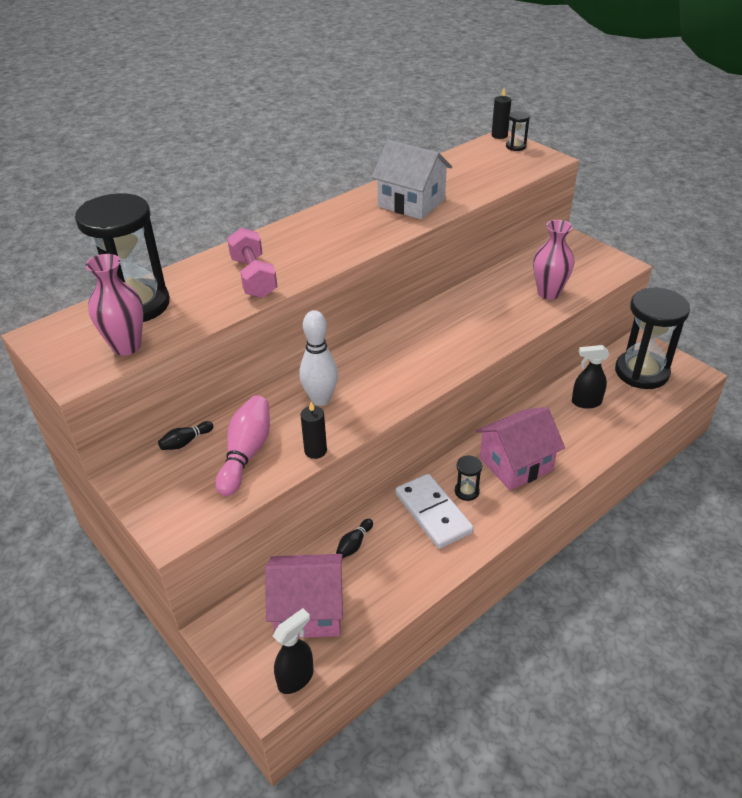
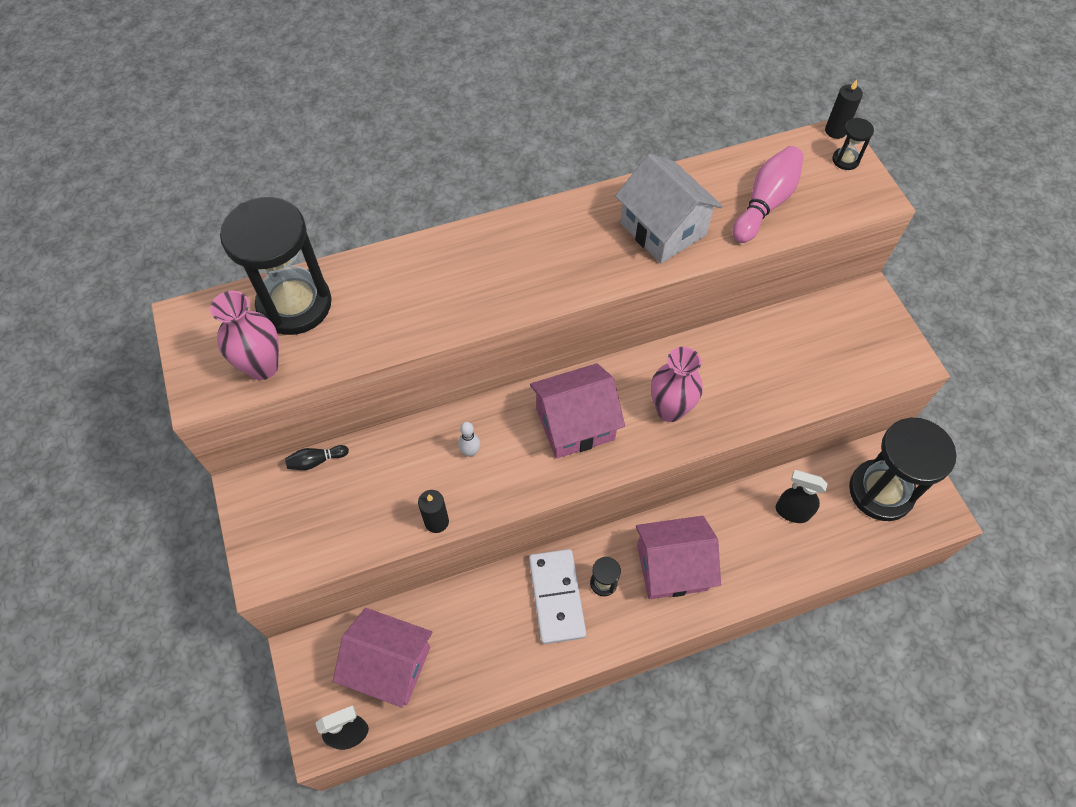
camera: 20 degrees right, 20 degrees up
pink bowling pin [215,395,270,496] -> pink bowling pin moved to [732,146,804,243]
pink dumbbell [227,227,278,298] -> none
white bowling pin [299,310,338,406] -> white bowling pin [458,422,480,457], size x0.51
black bowling pin [336,519,373,558] -> none
pink vase [533,220,575,300] -> pink vase moved to [651,347,703,422]
none -> pink house [530,363,625,459]

